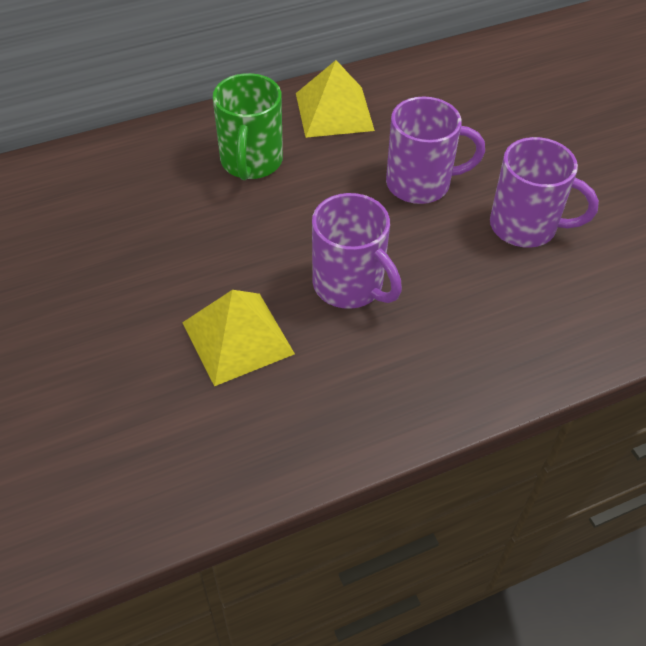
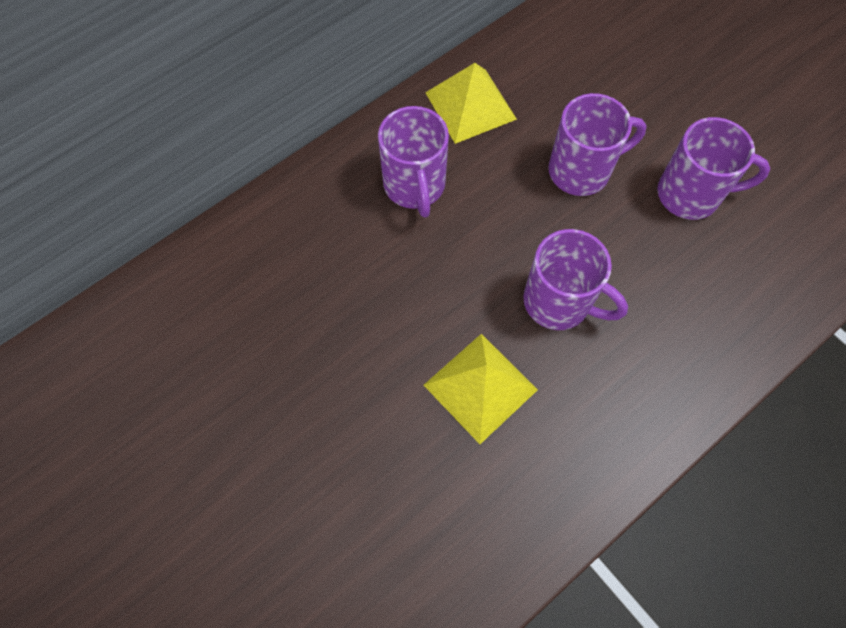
camera: 15 degrees left, 15 degrees up
green mug [213,73,283,180] -> purple mug [378,106,449,218]

